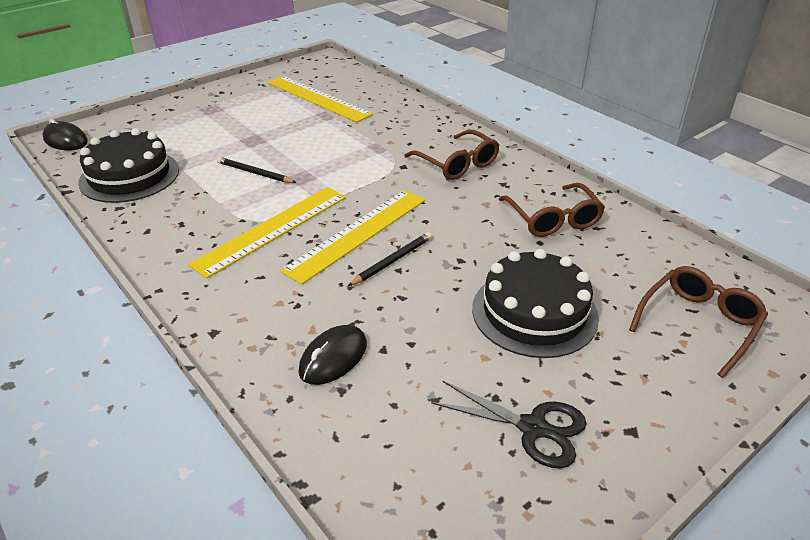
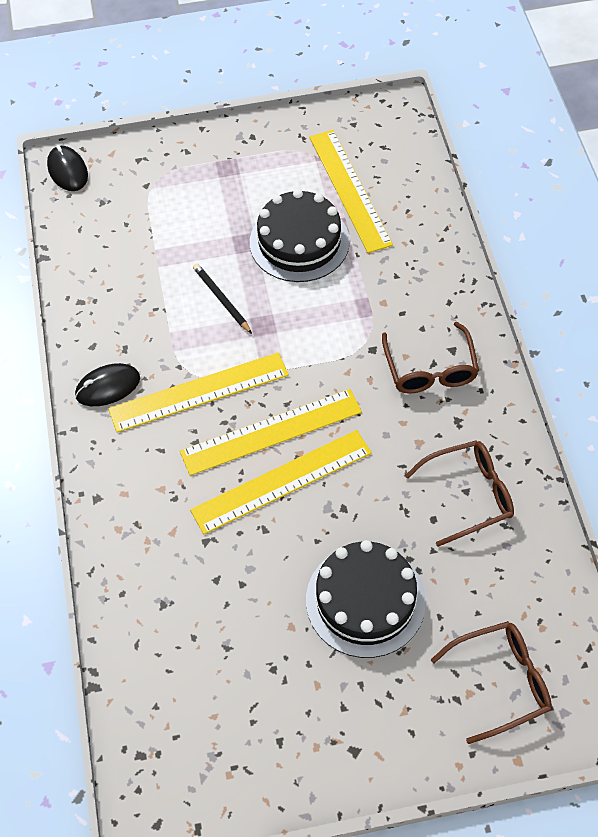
camera: 30 degrees right, 20 degrees up
black cake [78,128,179,203] -> black cake moved to [250,189,350,282]
black mouse [298,325,367,385] -> black mouse moved to [75,363,140,406]
black pencil [348,232,432,286] -> yellow ruler [190,430,372,534]
black scissors [431,381,587,469] -> none
brown glasses [499,183,605,237] -> brown glasses turned 120 degrees counterclockwise [405,440,514,547]

